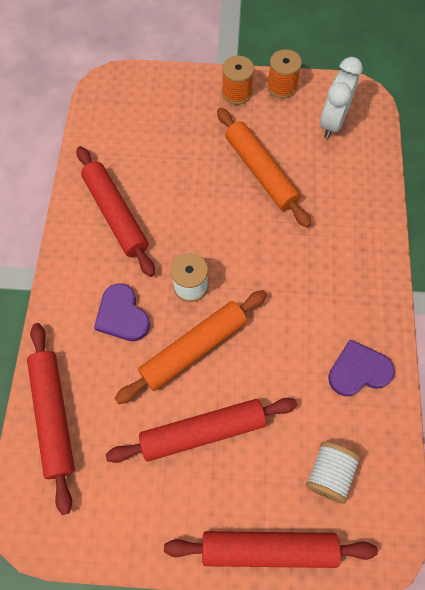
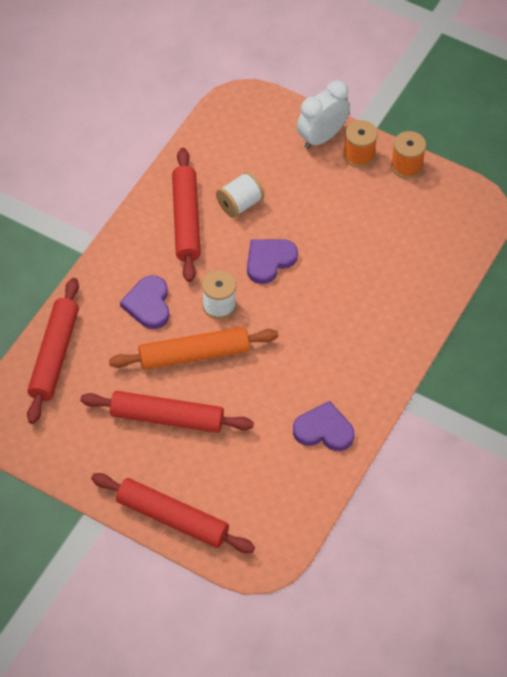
camera: 25 degrees right, 10 degrees down
orange rolling pin [217,108,311,228] -> none
white spool [306,442,361,504] -> white spool moved to [216,171,265,218]
white clock [320,57,363,138] -> white clock moved to [297,80,350,149]
none -> purple heart [247,239,298,284]

